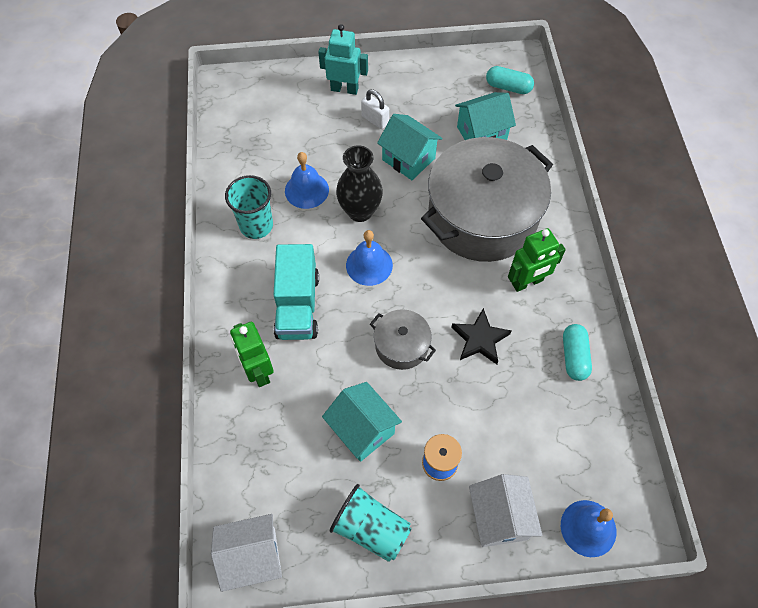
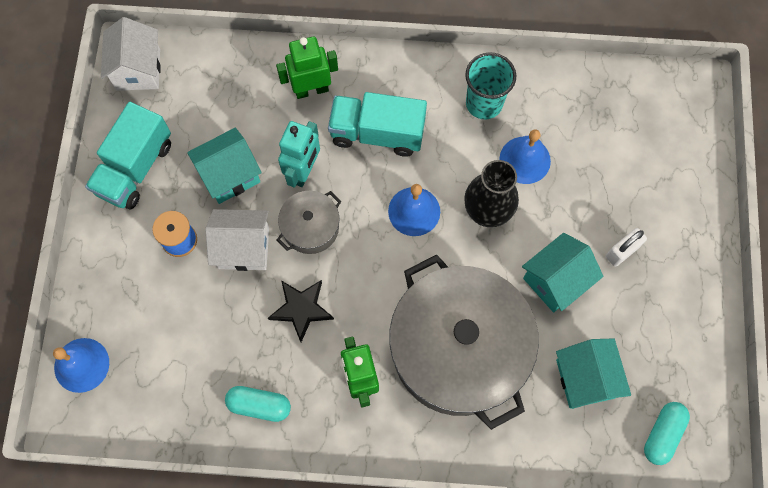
camera: 100 degrees right, 10 degrees up
turquoise robot [318,24,368,95] -> turquoise robot moved to [278,121,320,188]
turquoise cup [330,484,412,562] -> turquoise truck [85,102,171,209]
white house [469,474,542,547] -> white house moved to [205,209,269,271]

